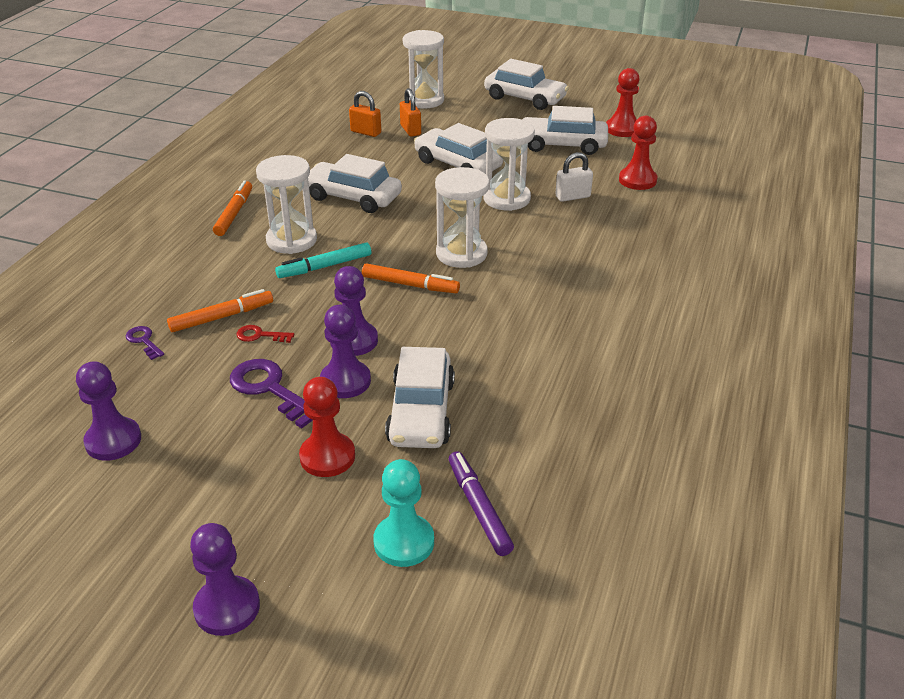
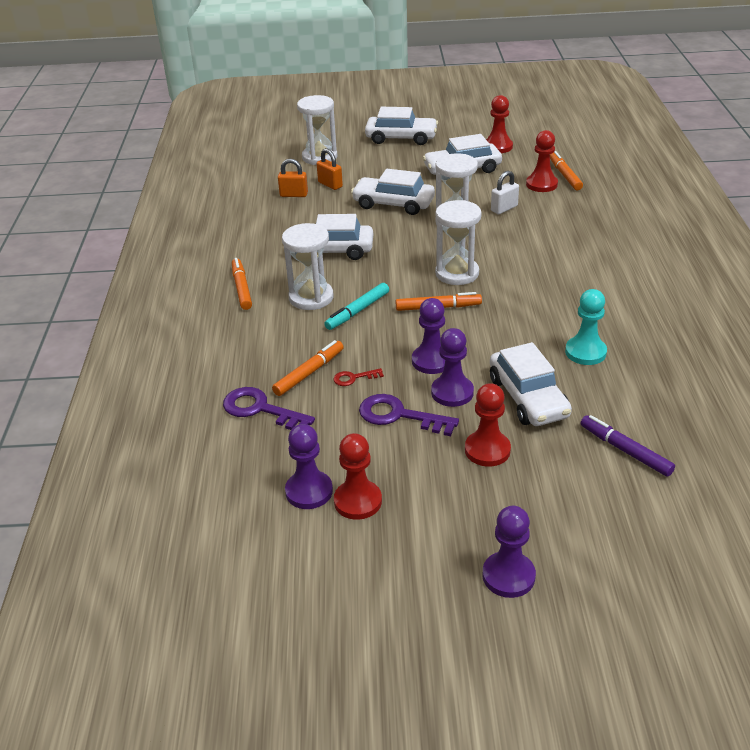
camera: 20 degrees left, 0 degrees up
purple key [126,326,164,360] -> purple key [223,387,315,430], size x1.91
turquoise pawn [373,459,434,567] -> turquoise pawn moved to [565,289,607,365]
none -> red pawn [334,433,382,520]
none -> orange marker [550,151,583,190]

